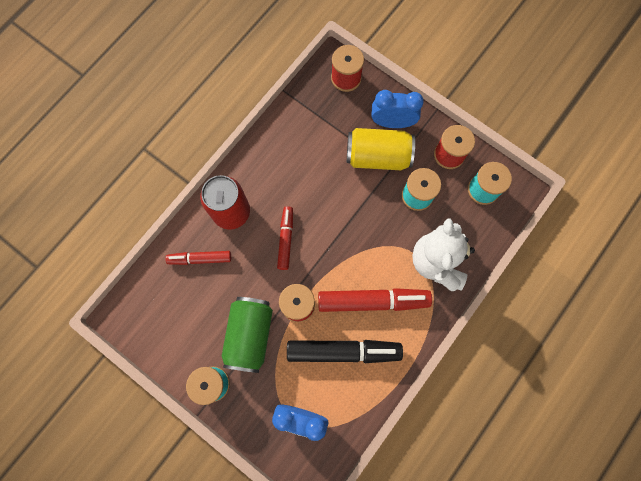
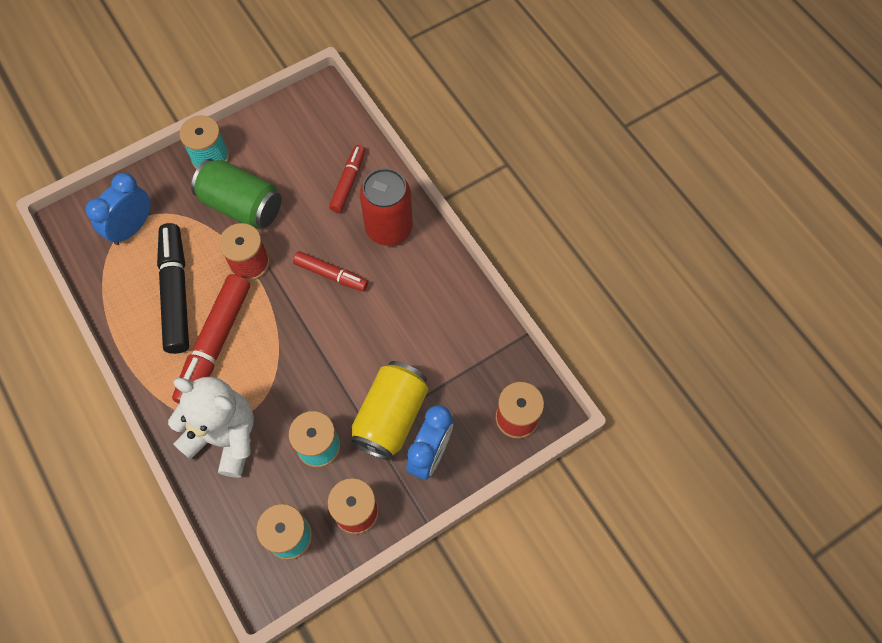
camera: 110 degrees right, 10 degrees down
black marker [287,340,403,363] -> black marker turned 150 degrees clockwise [157,223,189,354]

